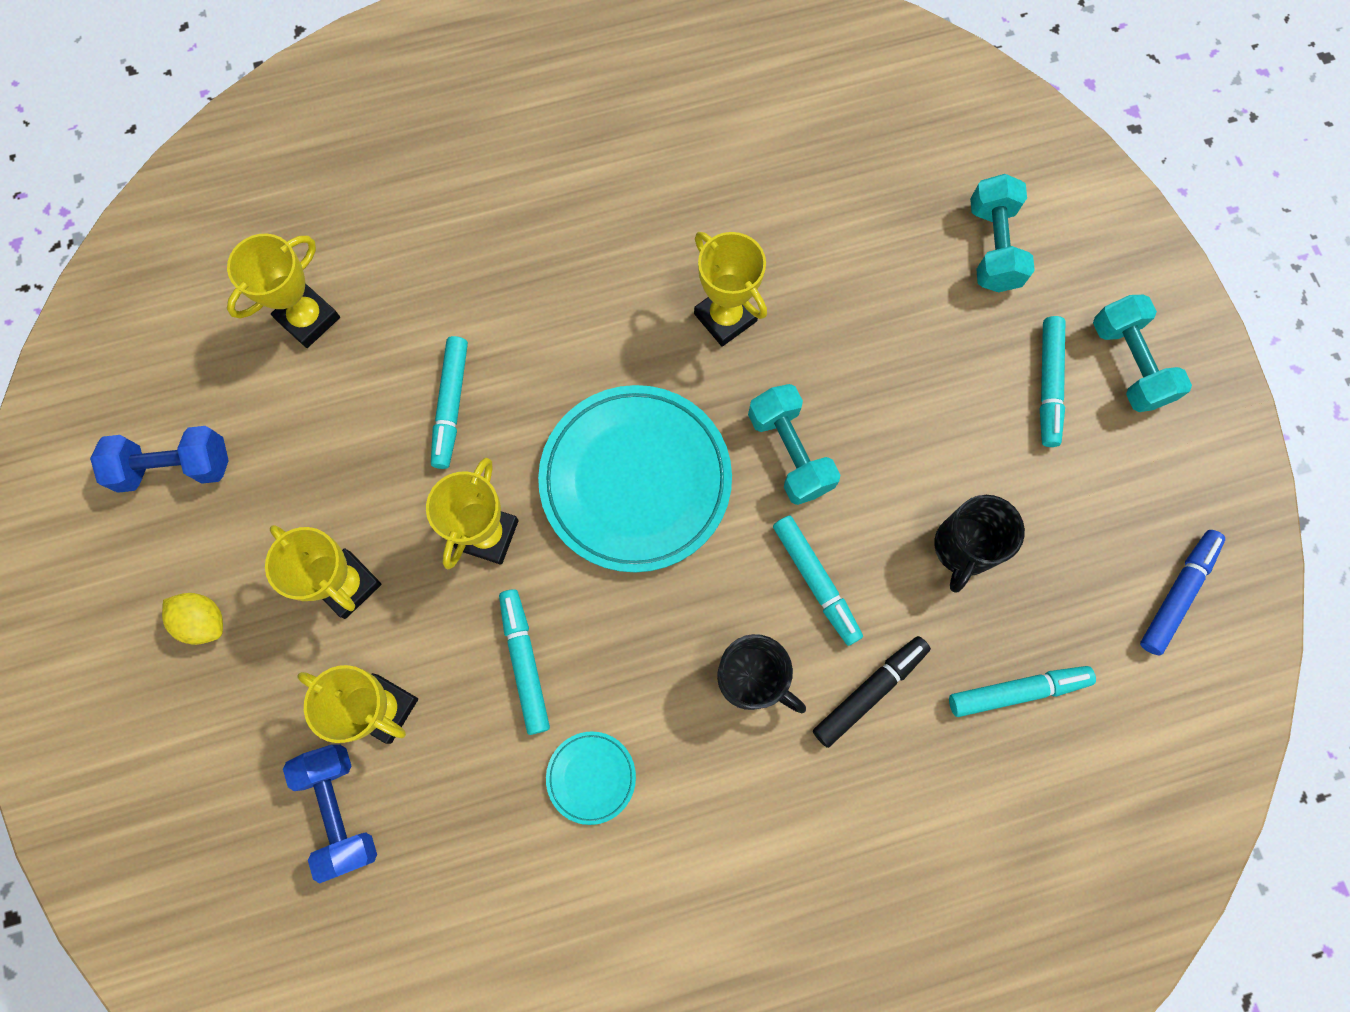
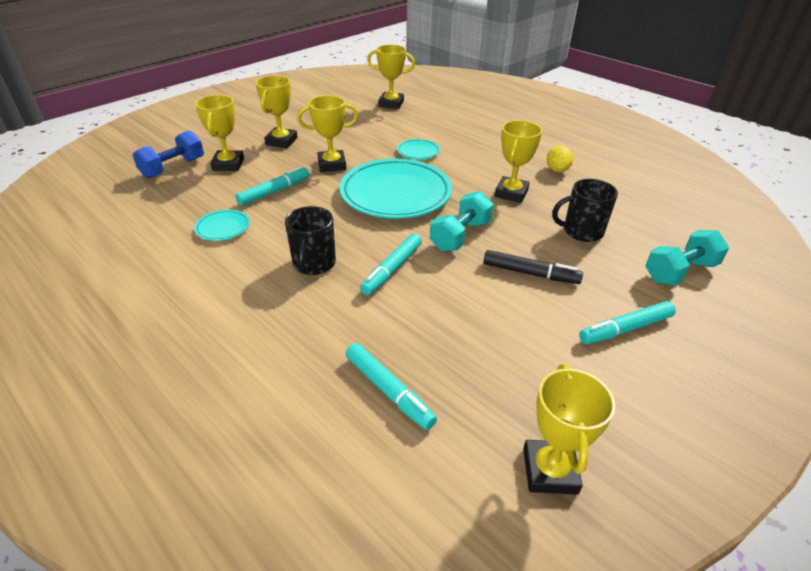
camera: 60 degrees right, 35 degrees down
blue dumbbell [90,426,229,493] -> none
yellow lemon [162,593,223,645] -> yellow lemon moved to [547,145,573,172]
turquoise marker [431,336,468,469] -> none
black marker [813,636,931,748] -> black marker moved to [483,250,583,284]
black mug [934,495,1025,593] -> black mug moved to [552,179,618,242]
turquoise dumbbell [1093,295,1192,412] -> none
blue marker [1140,530,1225,655] -> yellow trophy [523,364,615,495]
none -> turquoise plate [397,139,440,160]

